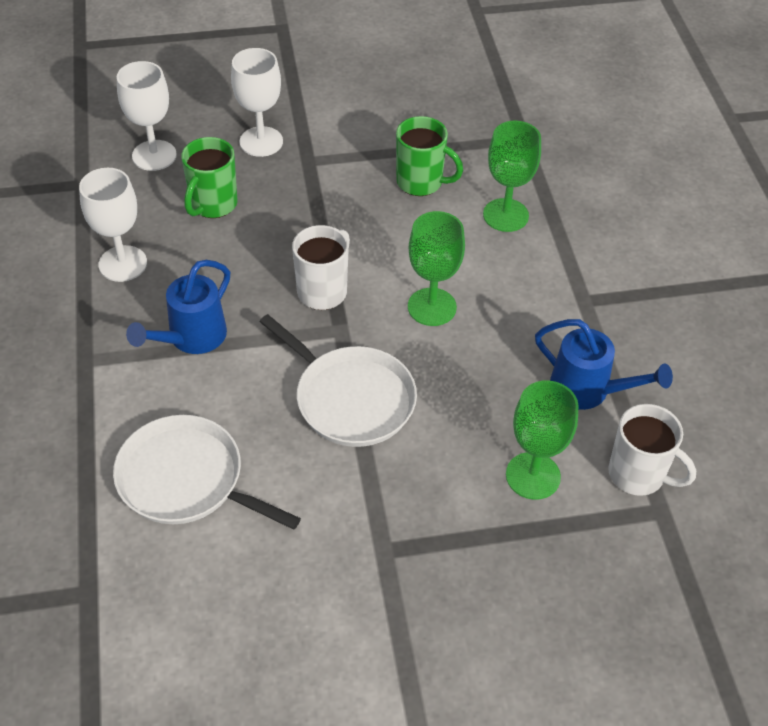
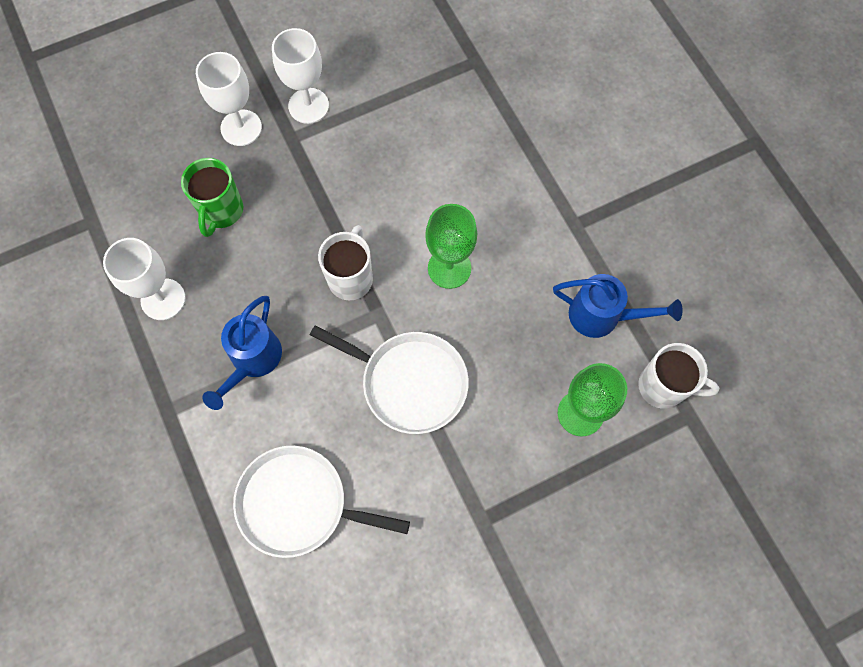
camera: 15 degrees left, 20 degrees up
white goblet [117,61,177,171] -> white goblet moved to [272,28,329,124]
green mug [396,116,463,196] -> none
green goblet [483,121,541,232] -> none

